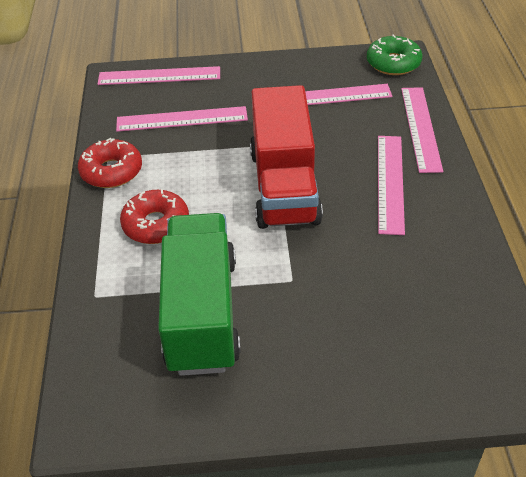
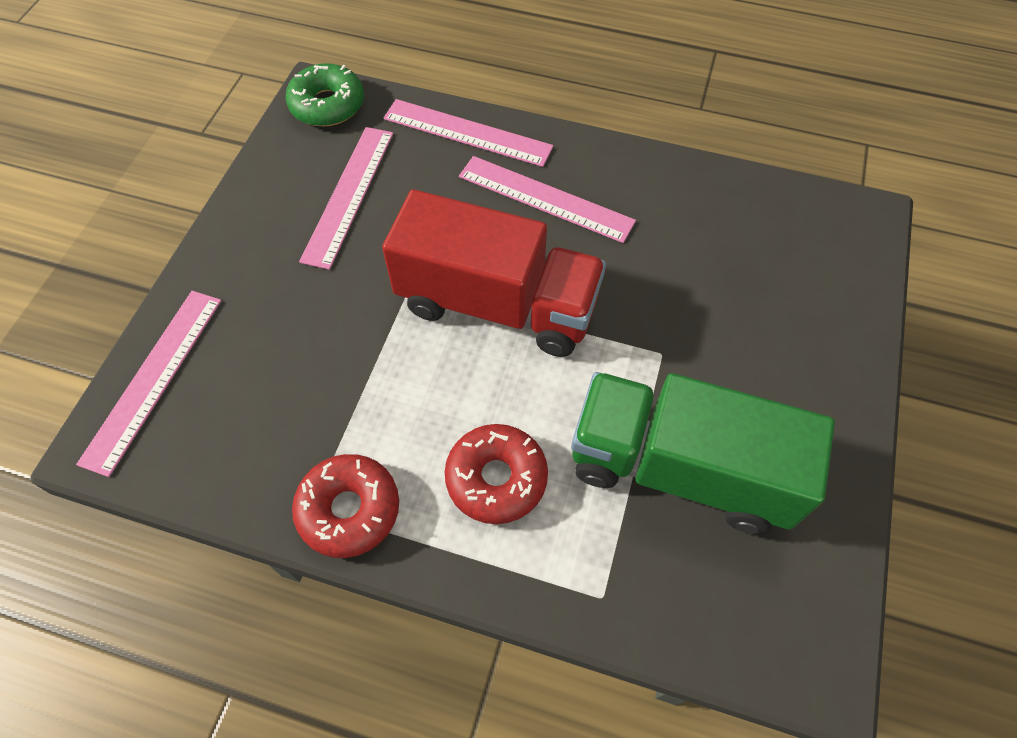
camera: 70 degrees left, 15 degrees up
pink ruler [116,106,248,132] -> none

